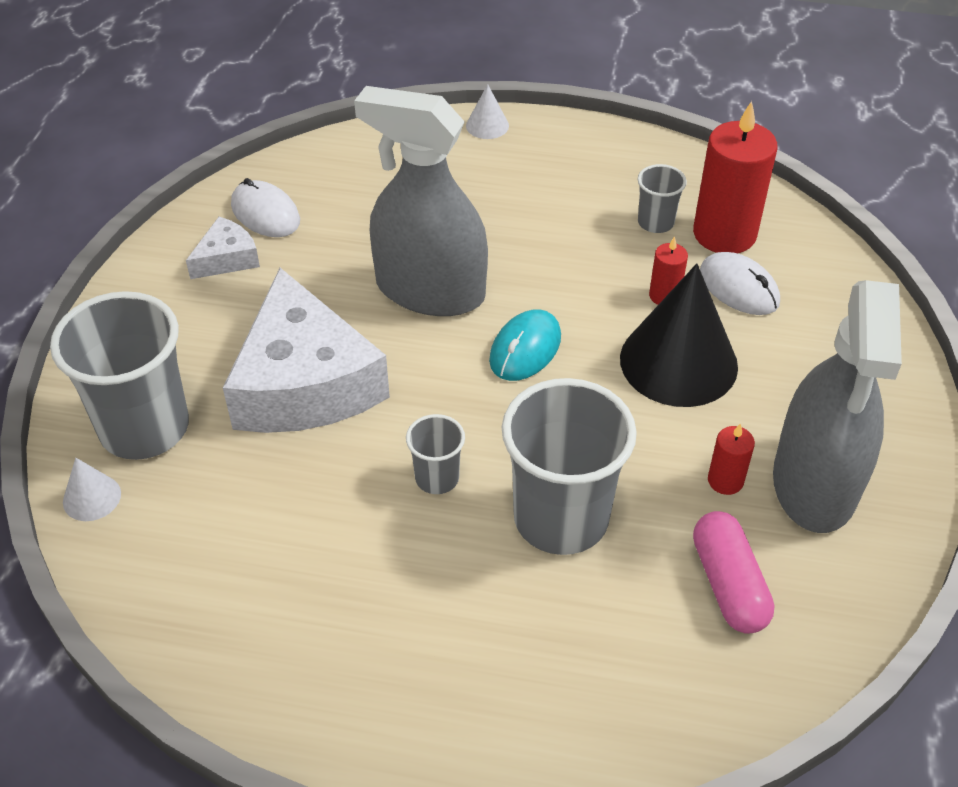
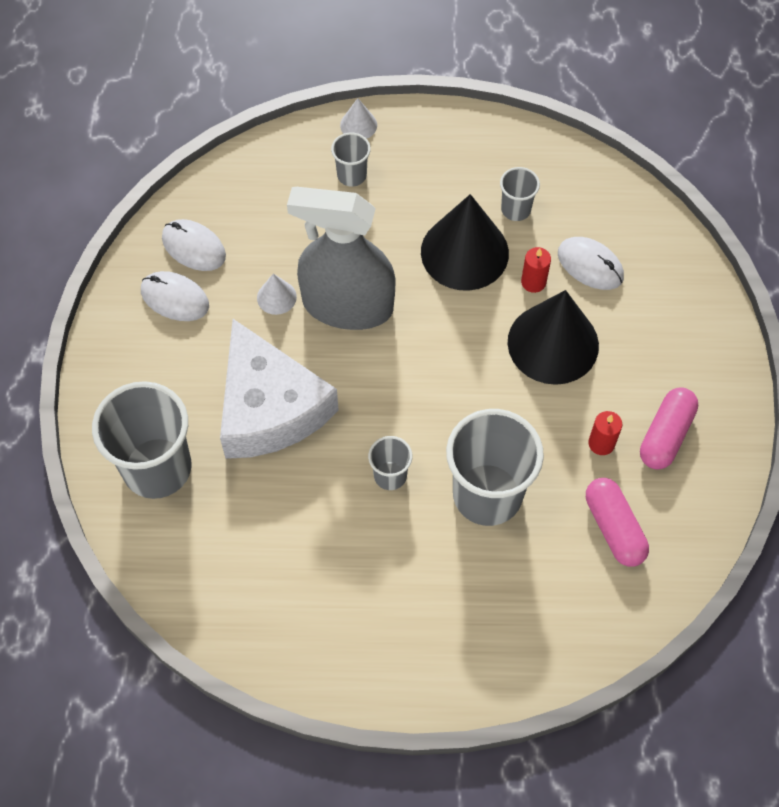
camera: 10 degrees left, 15 degrees up
white cone [63,458,121,521] -> white cone moved to [257,274,297,315]
white cheese [186,217,260,279] -> white mouse [141,271,209,321]
turquoise mouse [489,309,561,381] -> none
red candle [693,101,777,254] -> none
grey spray bottle [773,280,902,533] -> pink capsule [640,387,698,470]
none -> grey cup [331,133,371,186]
none -> black cone [421,194,509,291]

